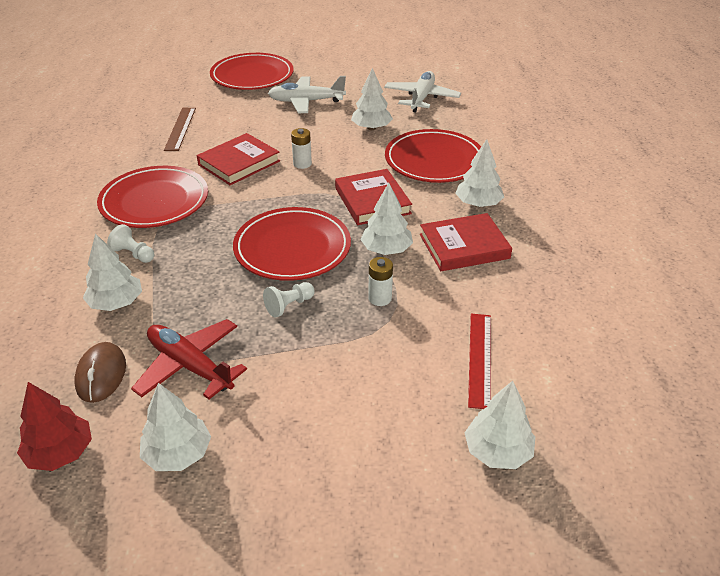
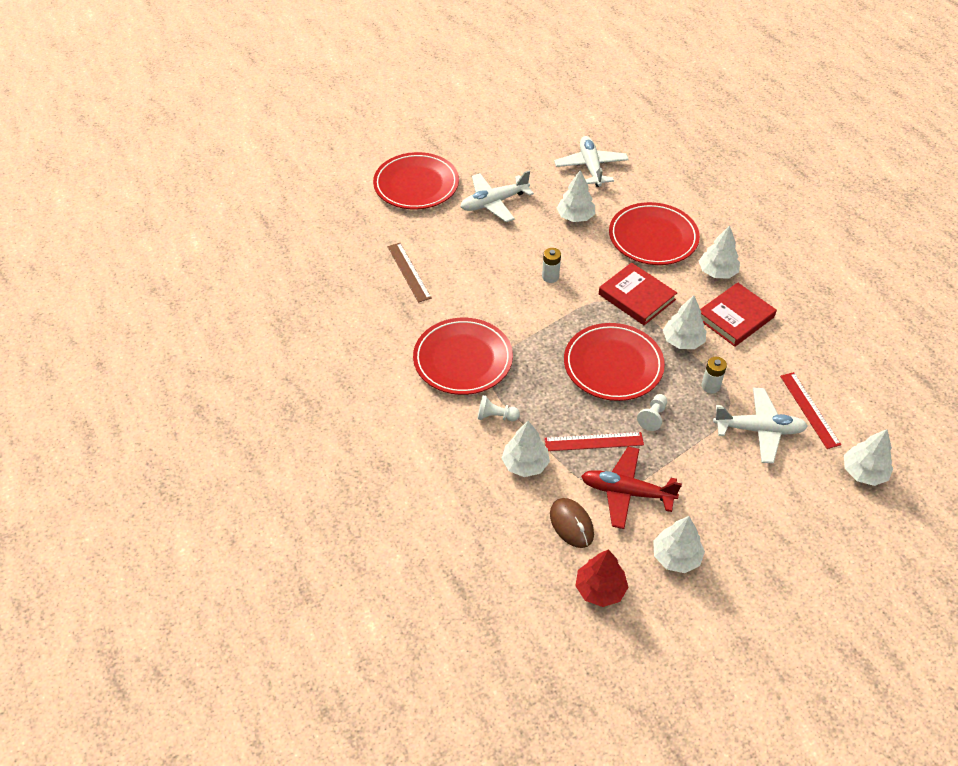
camera: 25 degrees left, 10 degrees up
red book [197,133,280,185] -> none
none -> red ruler [544,432,644,451]
none -> white plane [713,388,808,464]

